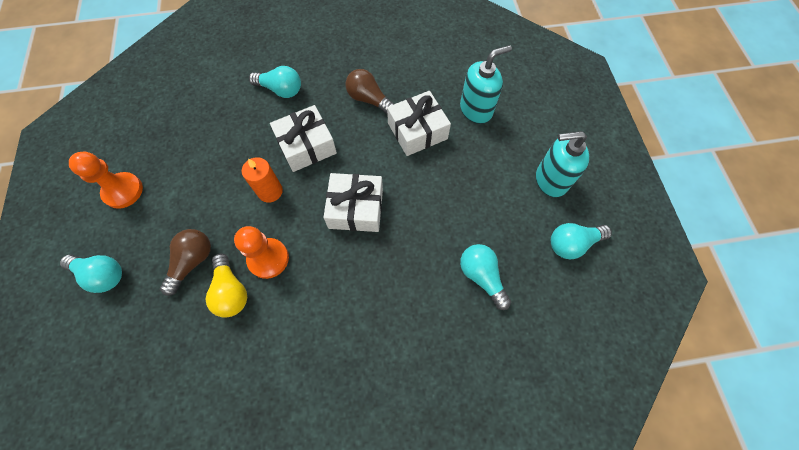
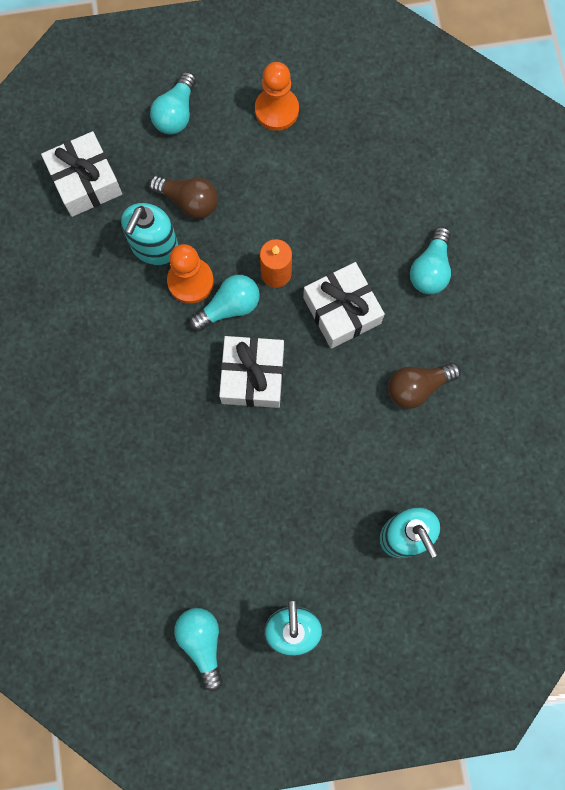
camera: 90 degrees right, 10 degrees up
yellow light bulb [206,254,247,318] -> turquoise soap dispenser [121,203,178,265]
brown light bulb [346,69,394,114] -> brown light bulb turned 150 degrees counterclockwise [388,362,461,409]
white gift [387,91,451,156] -> white gift moved to [41,131,122,217]
turquoise light bulb [460,244,511,310] -> turquoise light bulb moved to [190,275,260,331]

